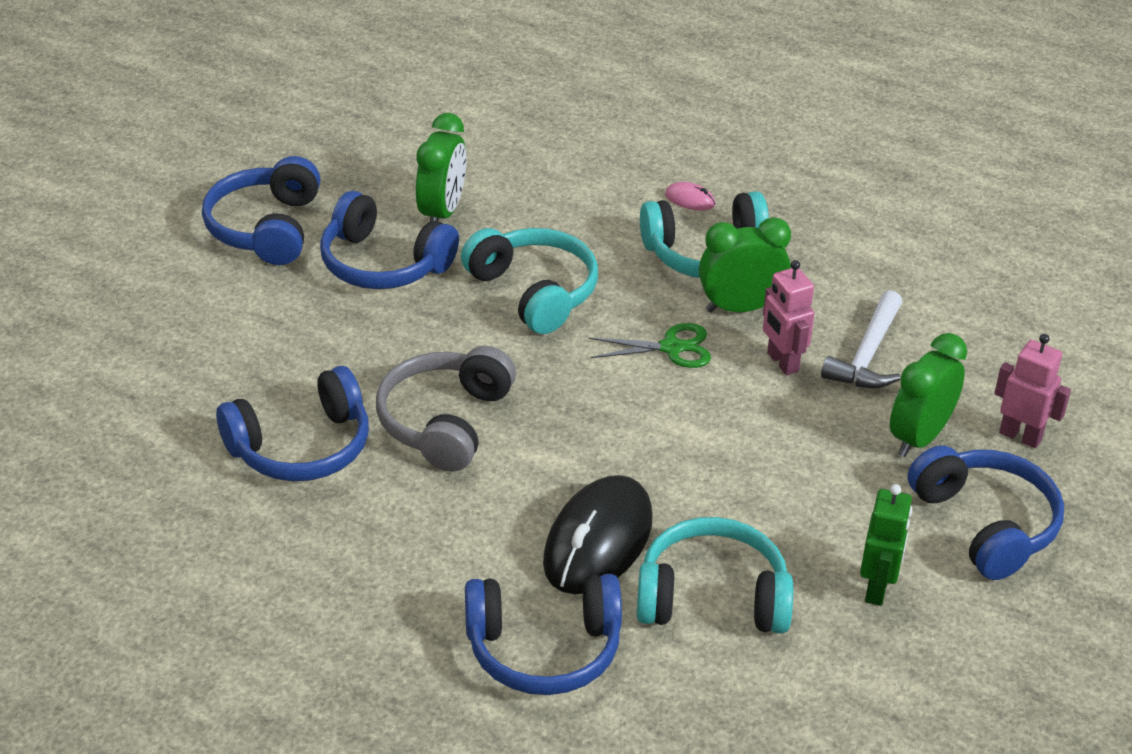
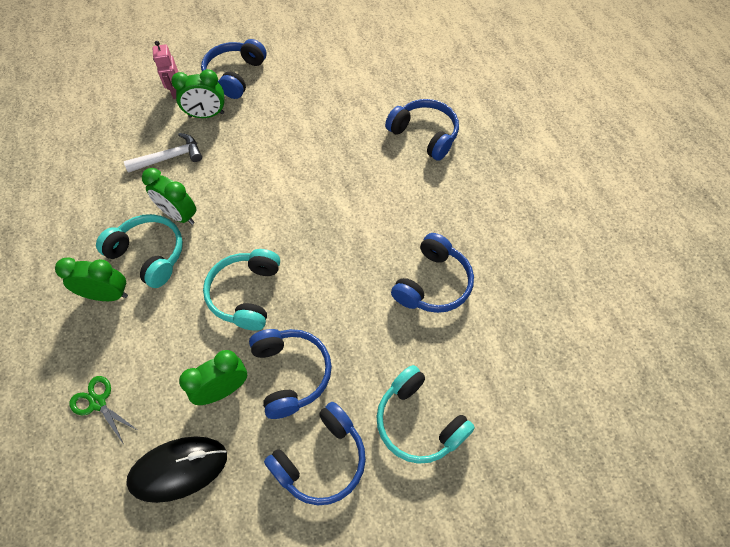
camera: 135 degrees left, 20 degrees up
blue headphones [216,366,369,481] -> blue headphones turned 105 degrees clockwise [391,233,474,313]
grey headphones [376,346,516,472] -> none
black mouse [543,475,653,594] -> black mouse moved to [126,436,227,503]
green scissors [589,323,711,368] -> green scissors moved to [69,376,139,445]
turquoise headphones [637,517,793,633] -> turquoise headphones moved to [377,365,475,464]
pink mouse [665,182,715,211] -> green clock [55,257,128,301]
pink robot [763,260,815,375] -> none
green robot [860,484,912,606] -> none

